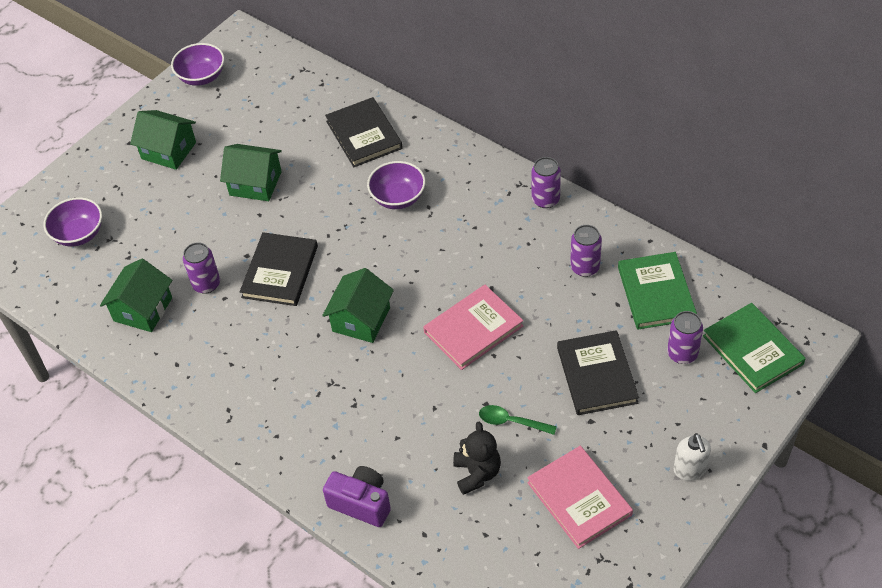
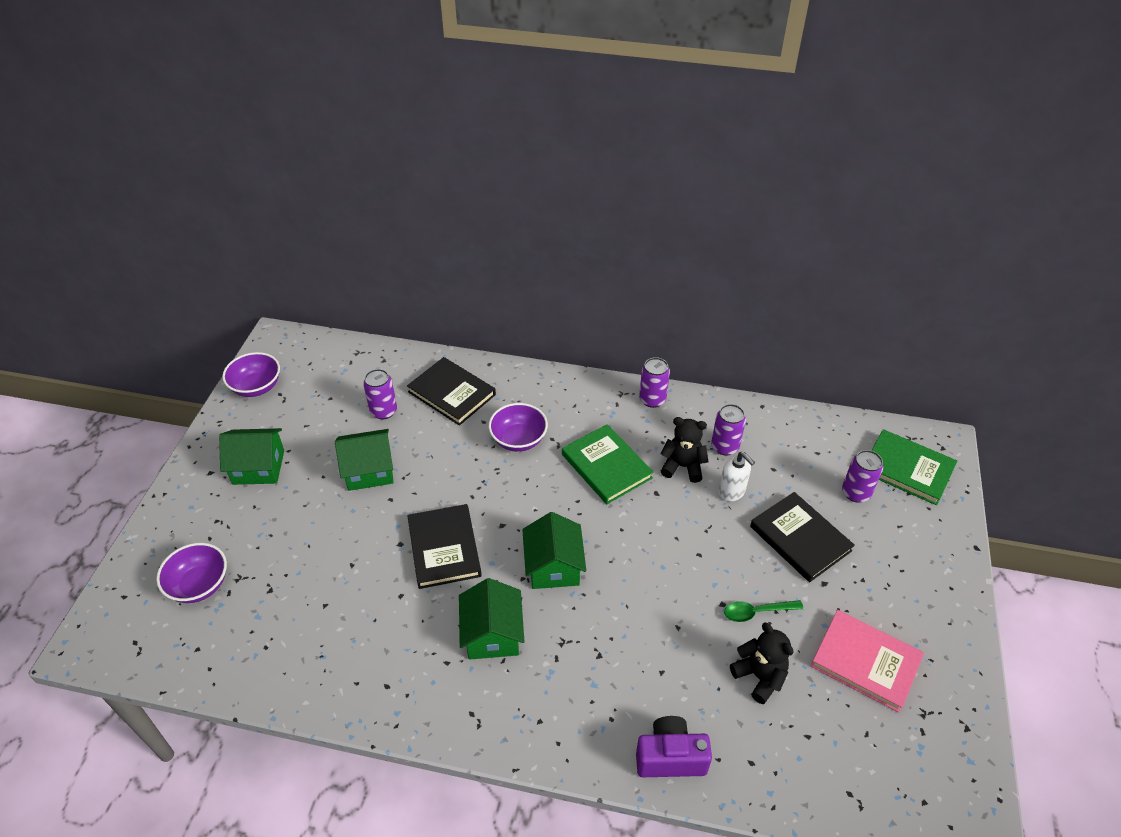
camera: 30 degrees left, 5 degrees down
green house [100,259,172,332] -> green house moved to [459,578,524,660]
purple can [183,242,220,294] -> purple can moved to [363,369,397,419]
pink book [423,285,523,370] -> none
green book [618,252,697,330] -> green book moved to [562,424,653,504]
white soap dispenser [674,433,711,481] -> white soap dispenser moved to [719,452,755,501]
none -> black teddy bear [660,417,708,483]

